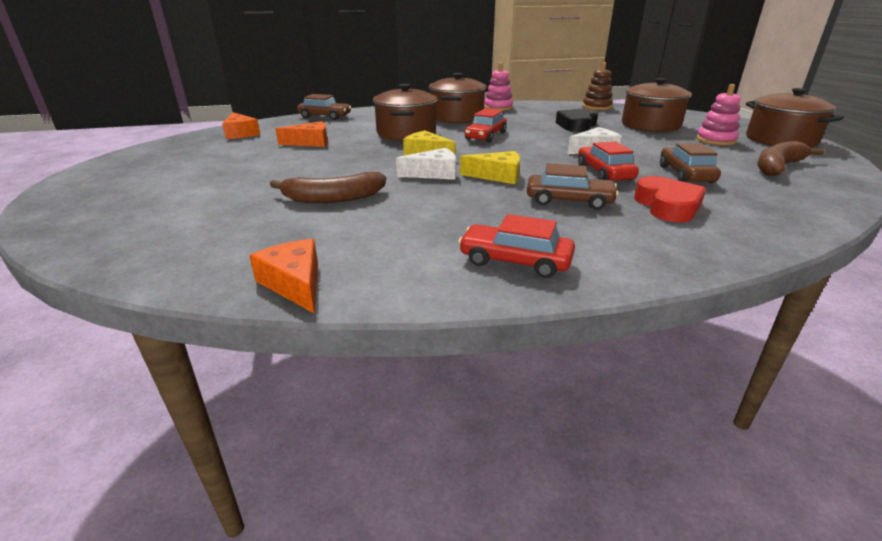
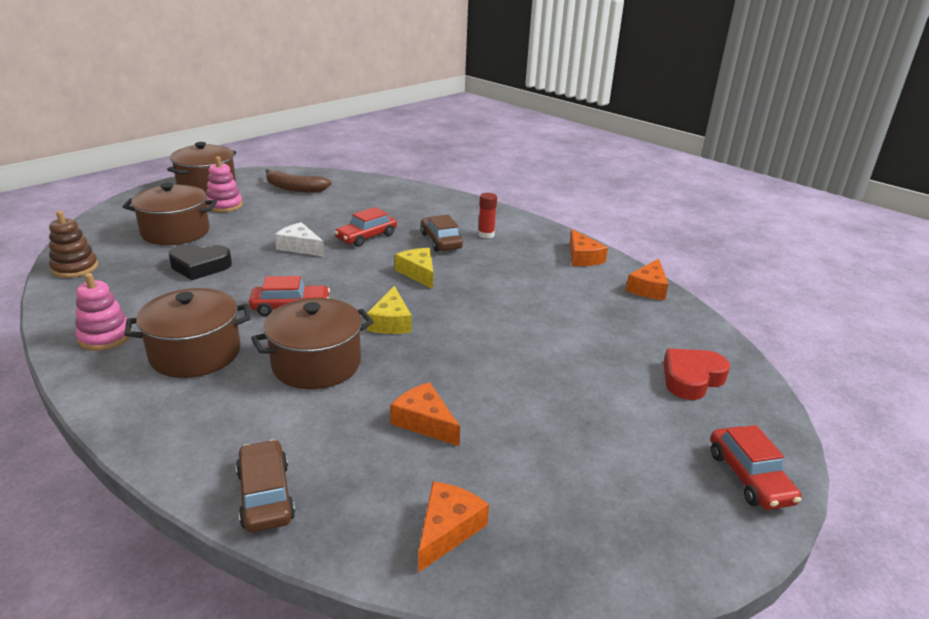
camera: 125 degrees left, 0 degrees up
brown banana [270,172,386,203] -> none
white cheese [396,148,456,180] -> none
red car [458,214,575,278] -> red car moved to [711,425,801,510]
red heart [634,176,706,222] -> red heart moved to [664,348,730,400]
brown car [660,143,721,183] -> none
none -> red glue stick [478,193,497,238]
none -> orange cheese [569,229,608,266]

